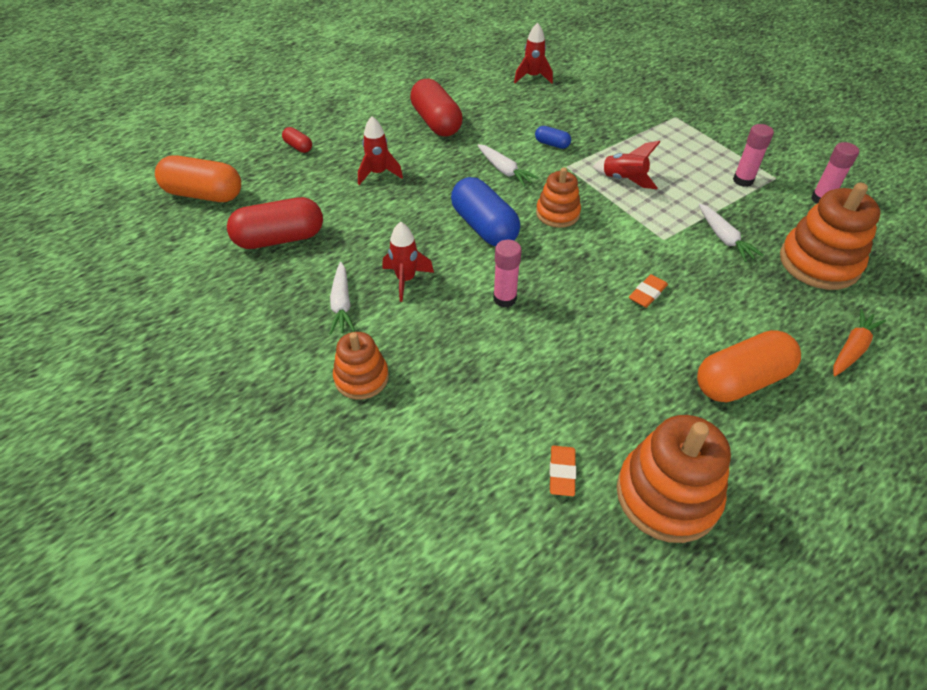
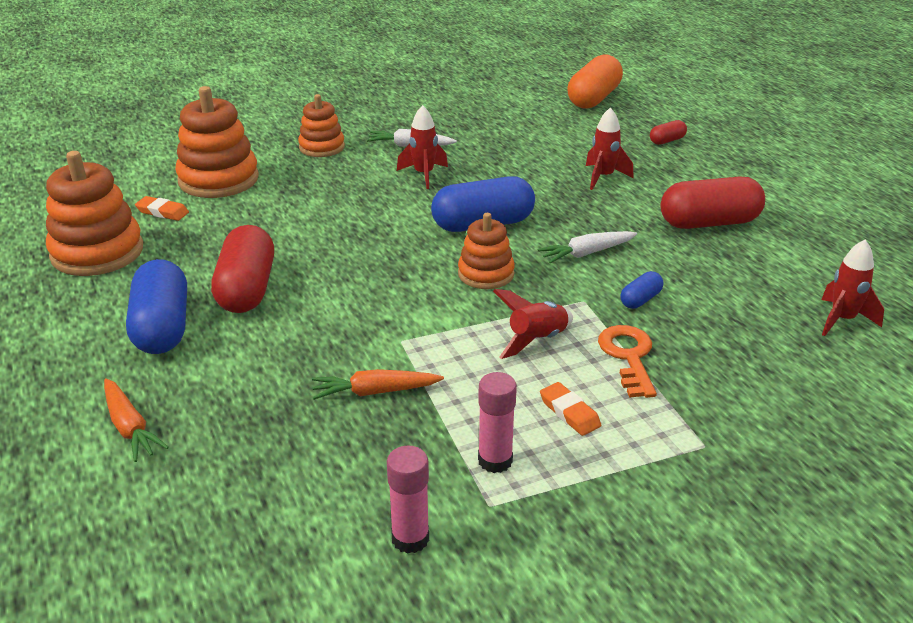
camera: 105 degrees right, 15 degrees down
red capsule [227,197,323,249] -> red capsule moved to [211,225,274,313]
pink glue stick [493,240,522,308] -> none
orange eraser [629,274,668,308] -> orange eraser moved to [540,382,601,436]
orange capsule [697,330,801,402] -> blue capsule [126,259,187,354]
white carrot [699,203,763,262] -> orange carrot [312,369,444,400]
orange stacking toy [780,183,881,290] -> orange stacking toy moved to [175,86,259,198]
none -> orange key [598,325,657,398]

